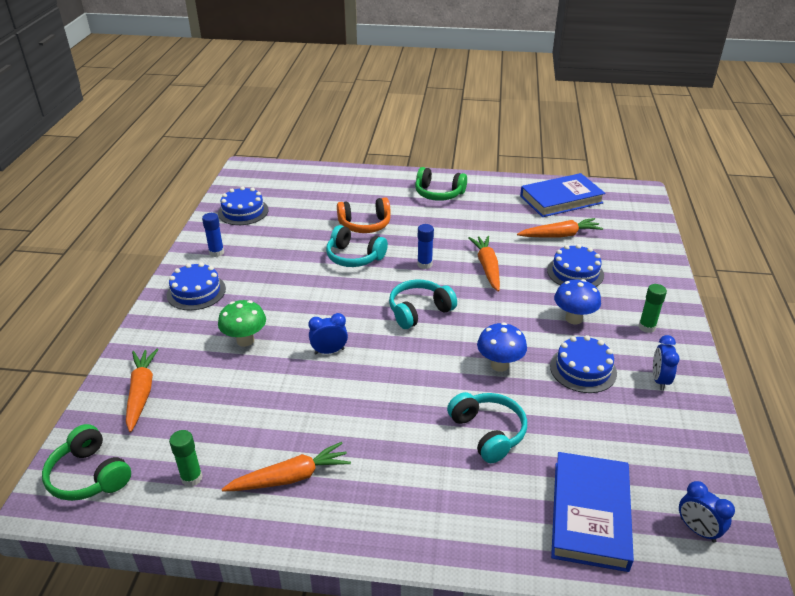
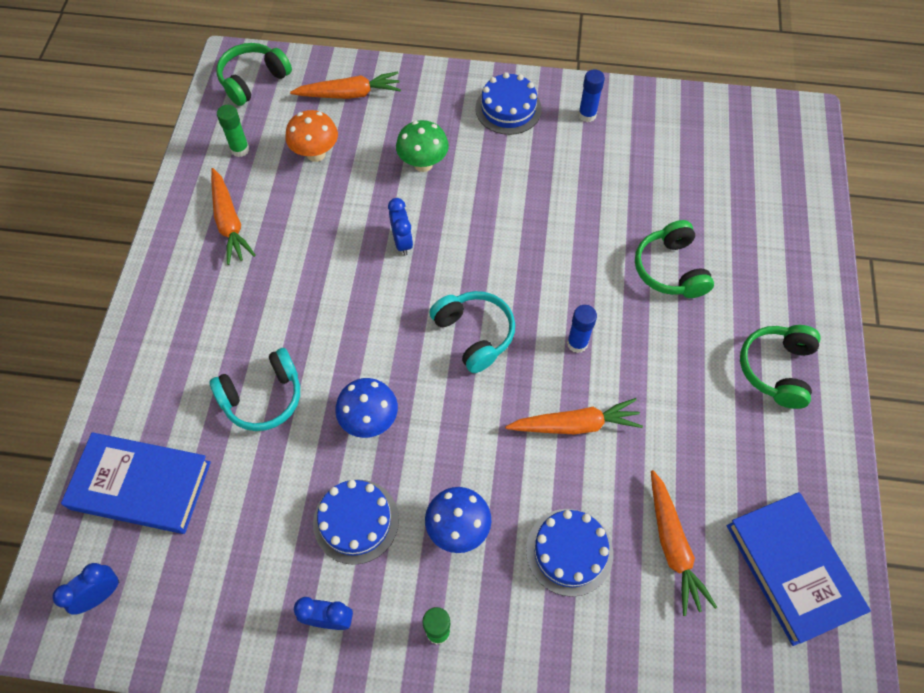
camera: 90 degrees right, 25 degrees up
blue cake [218,186,268,225] -> none
turquoise headphones [326,225,388,267] -> none
orange headphones [337,197,391,233] -> green headphones [635,220,714,298]
none -> orange mushroom [285,110,338,162]

